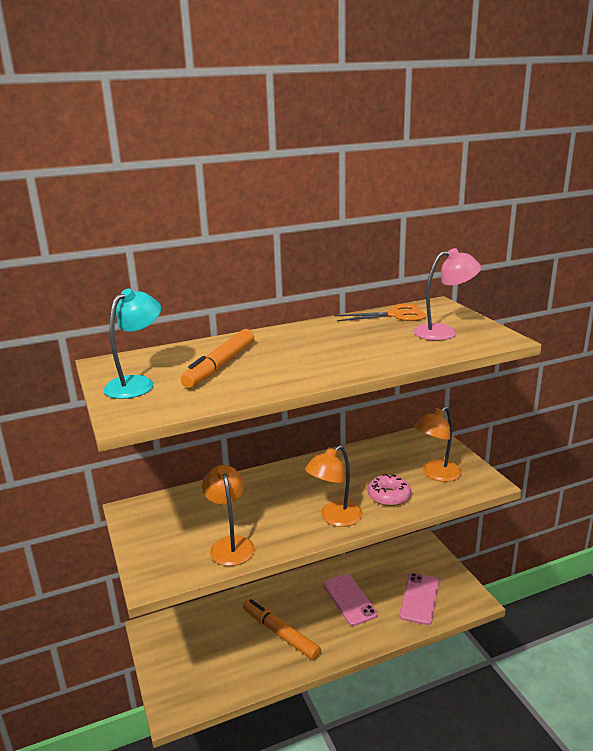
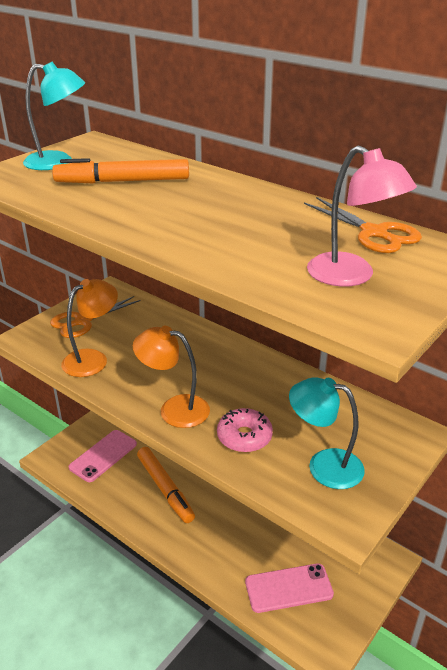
camera: 60 degrees right, 10 degrees up
orange marker [243,599,321,660] -> orange marker turned 135 degrees clockwise [137,447,195,523]
pink phone [323,574,378,626] -> pink phone moved to [68,430,137,482]
orange lamp [414,406,462,482] -> turquoise lamp [289,377,365,489]
none -> orange scissors [50,296,141,338]

